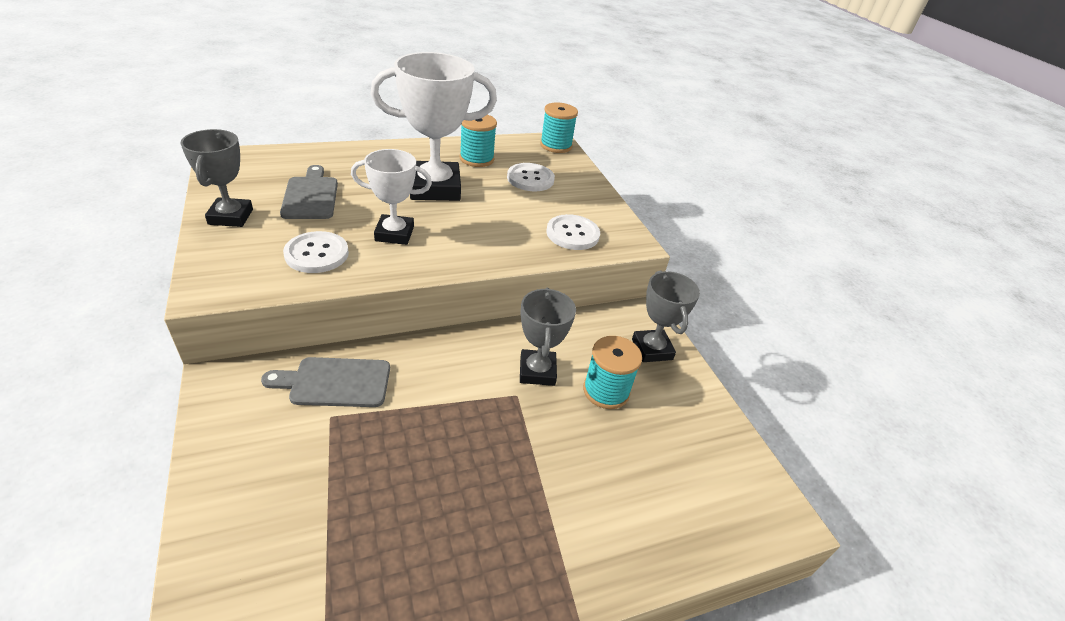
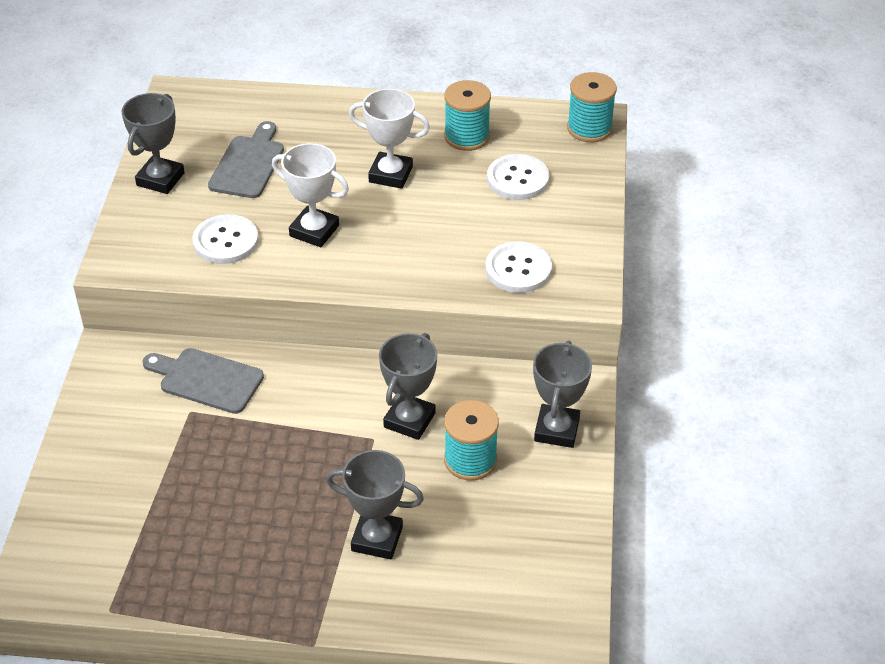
camera: 30 degrees right, 5 degrees up
white trophy [371,52,497,201] -> white trophy [349,89,430,189], size x0.60
none -> grey trophy [326,450,424,560]

